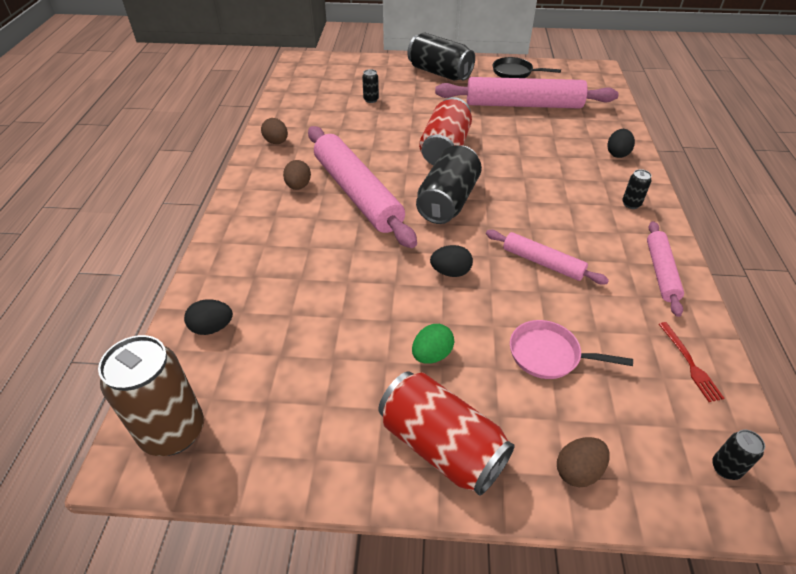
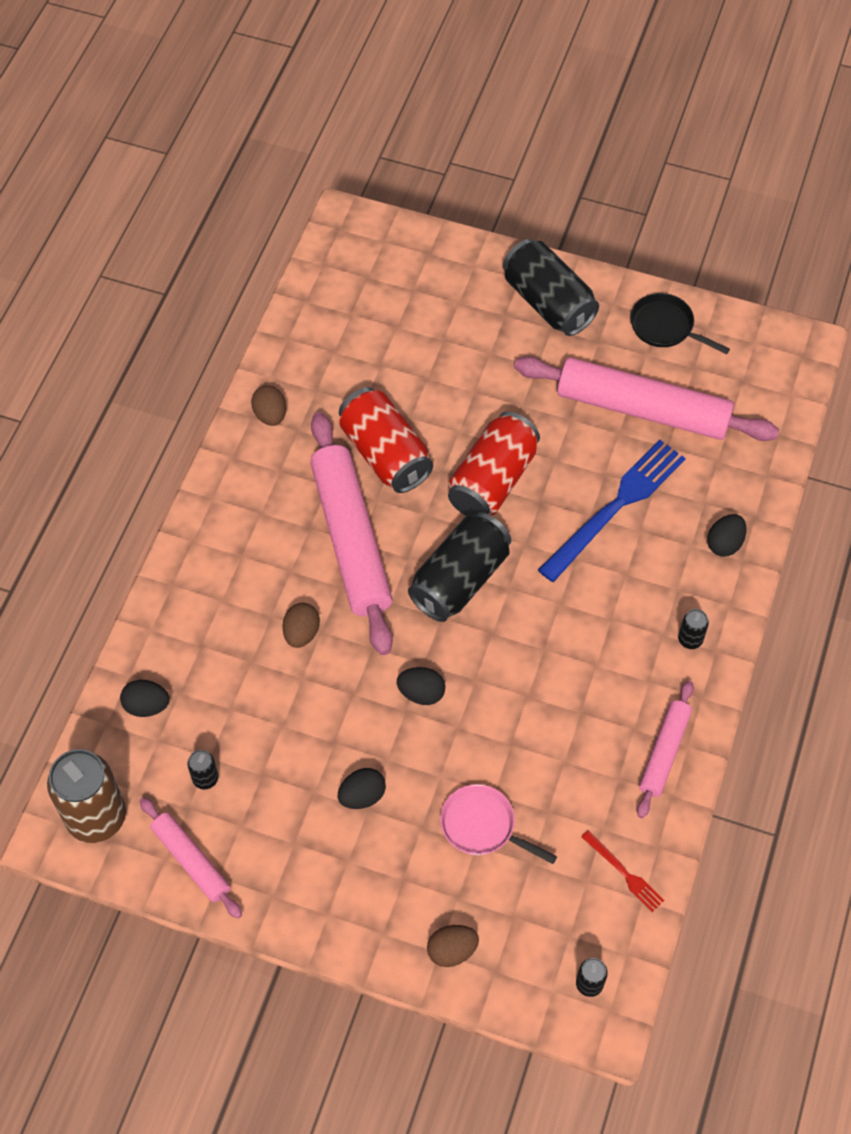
camera: 15 degrees right, 15 degrees up
brown egg [283,160,311,190] -> brown egg moved to [283,603,320,648]
black can [362,69,379,103] -> black can moved to [187,750,218,789]
red can [378,371,515,496] -> red can moved to [339,387,433,493]
green egg [412,324,454,364] -> black egg [338,768,386,809]
pink rolling pin [486,230,609,285] -> pink rolling pin moved to [140,797,242,918]
red fork [659,322,724,402] -> red fork turned 45 degrees counterclockwise [581,830,664,912]
none -> blue fork [538,440,686,582]

